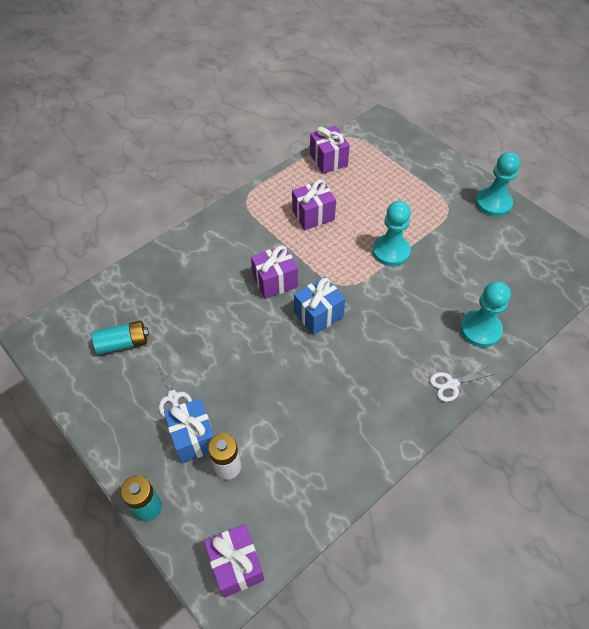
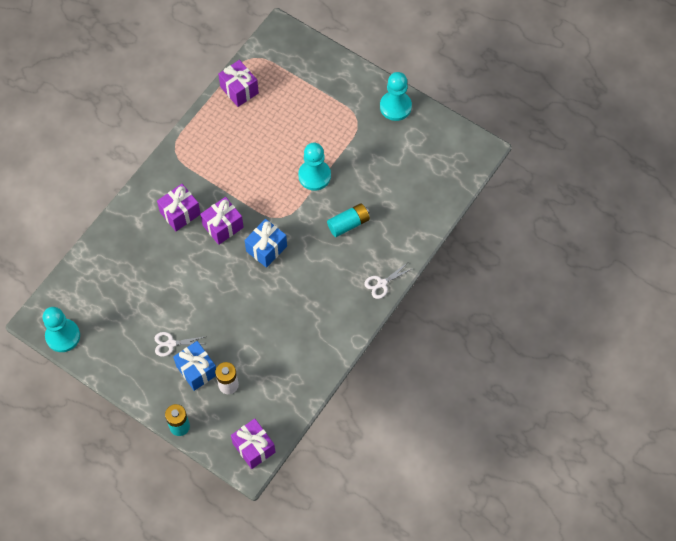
camera: 15 degrees left, 10 degrees up
turquoise battery [92,321,149,355] -> turquoise battery moved to [327,203,370,237]
white scissors [157,360,192,417] -> white scissors turned 120 degrees clockwise [155,332,207,357]
purple gift [292,179,336,230] -> purple gift moved to [157,184,201,231]
turquoise pawn [460,281,511,347] -> turquoise pawn moved to [42,307,80,352]

